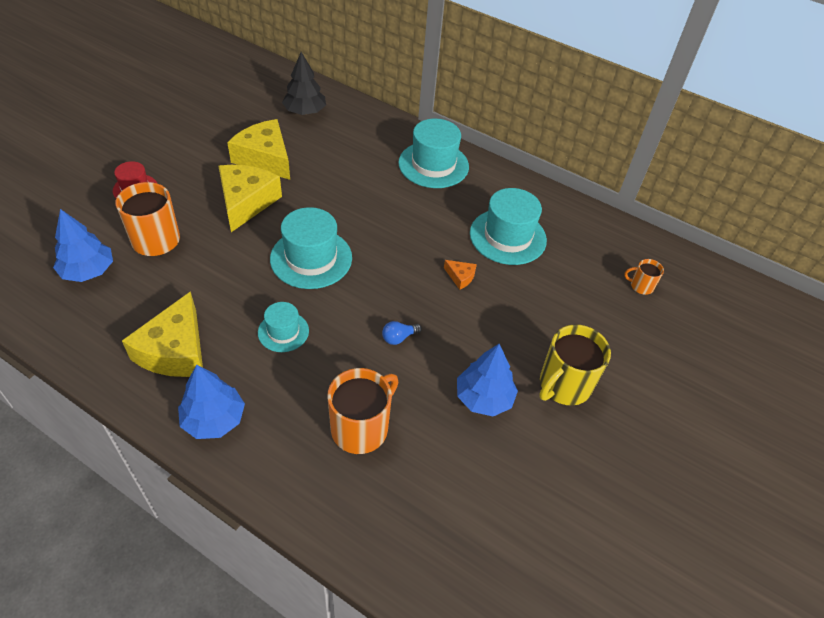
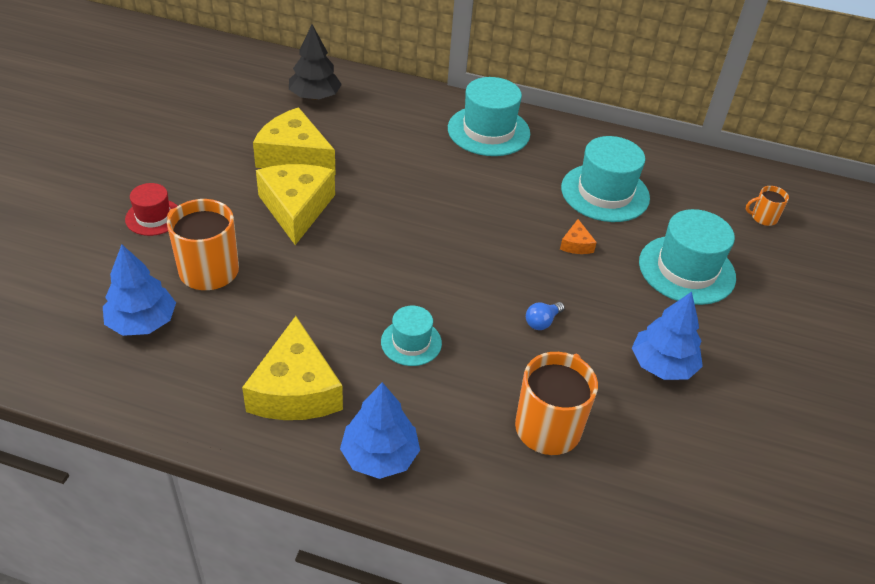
camera: 15 degrees left, 5 degrees down
turquoise hat [270,207,352,289] -> turquoise hat moved to [639,209,736,305]
orange cheese [444,260,477,290] -> orange cheese turned 75 degrees clockwise [560,219,597,254]
yellow mug [539,324,611,406] -> none

